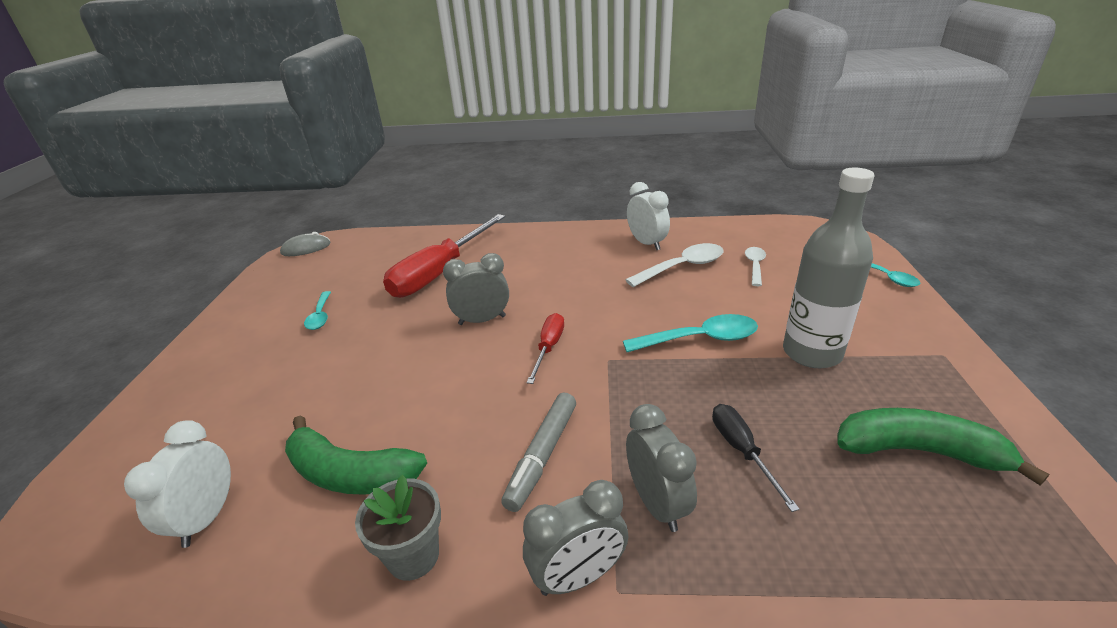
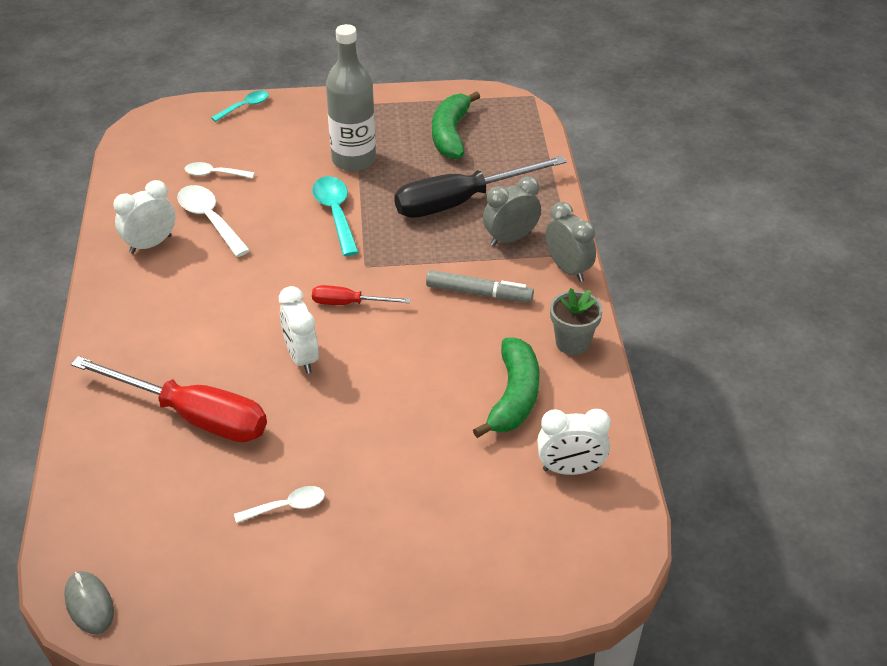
camera: 100 degrees left, 10 degrees up
turquoise spoon [304,291,331,330] -> white spoon [234,486,325,524]
grey clock [443,253,509,325] -> white clock [279,286,319,374]
black screwdriver [712,404,800,512] -> black screwdriver [394,156,567,218], size x2.04

